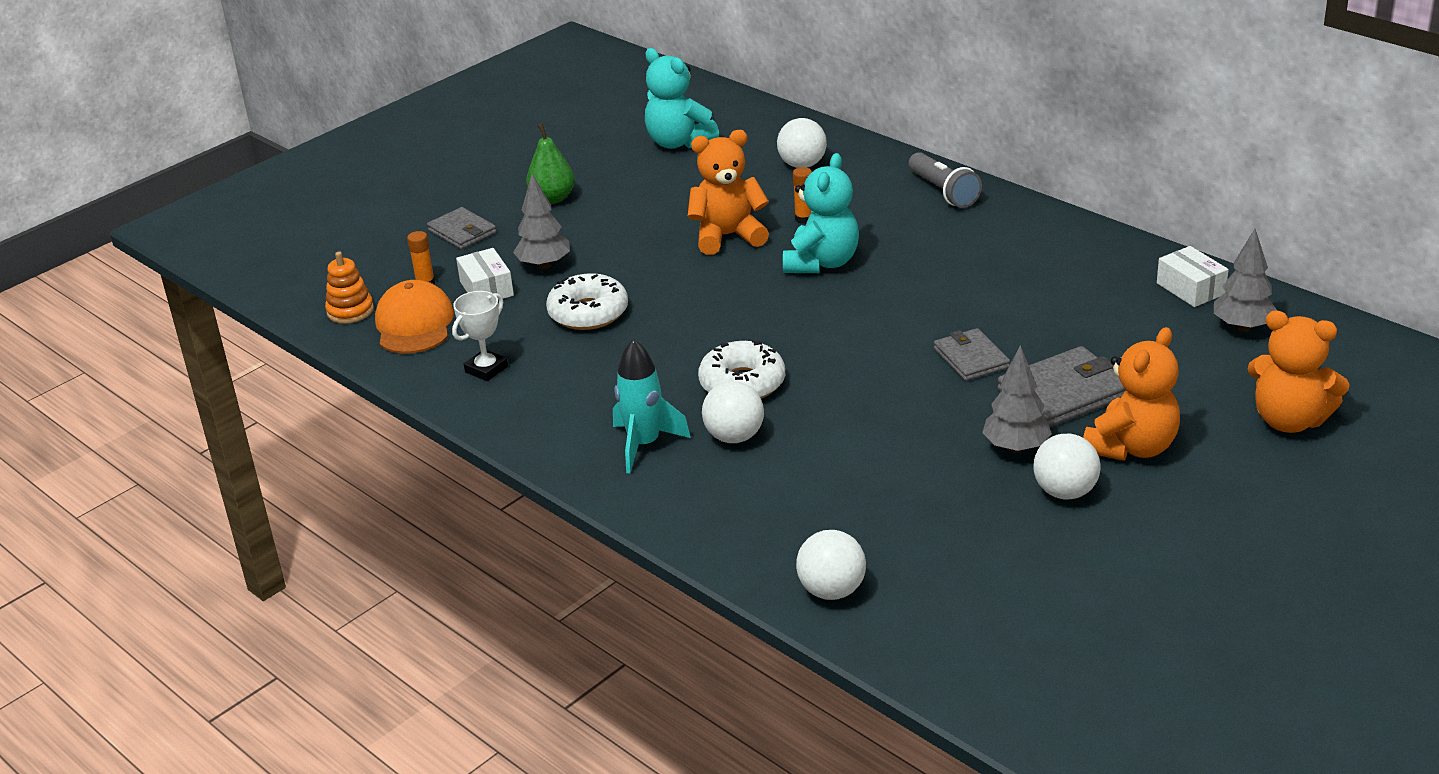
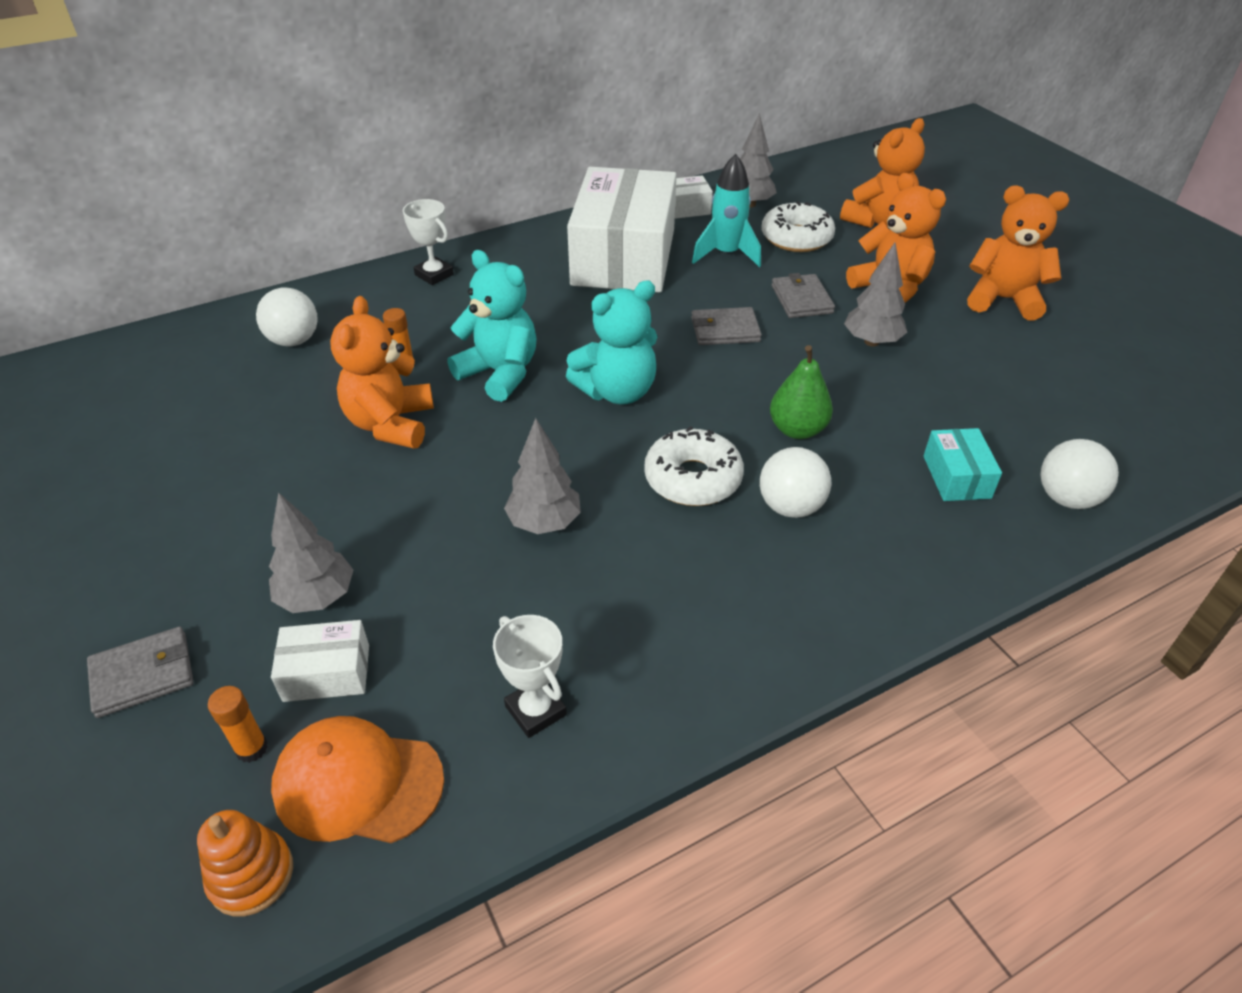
camera: 75 degrees left, 10 degrees up
green pear [526,124,575,204] -> green pear moved to [770,345,833,439]
white donut [546,273,628,330] -> white donut moved to [762,201,835,252]
turquoise rocket [613,339,691,474] -> turquoise rocket moved to [692,154,761,267]
turquoise teddy bear [645,48,719,149] -> turquoise teddy bear moved to [566,280,657,405]
grey flashlight [908,152,982,208] -> white trophy [403,199,454,285]
grey wallet [997,346,1126,427] -> grey wallet [771,273,835,318], size x0.65
white ball [1033,433,1101,499] -> none
none -> grey tree [504,418,581,534]
none -> white box [567,167,677,292]
none -> turquoise box [924,428,1002,501]
none -> orange teddy bear [967,186,1069,320]

